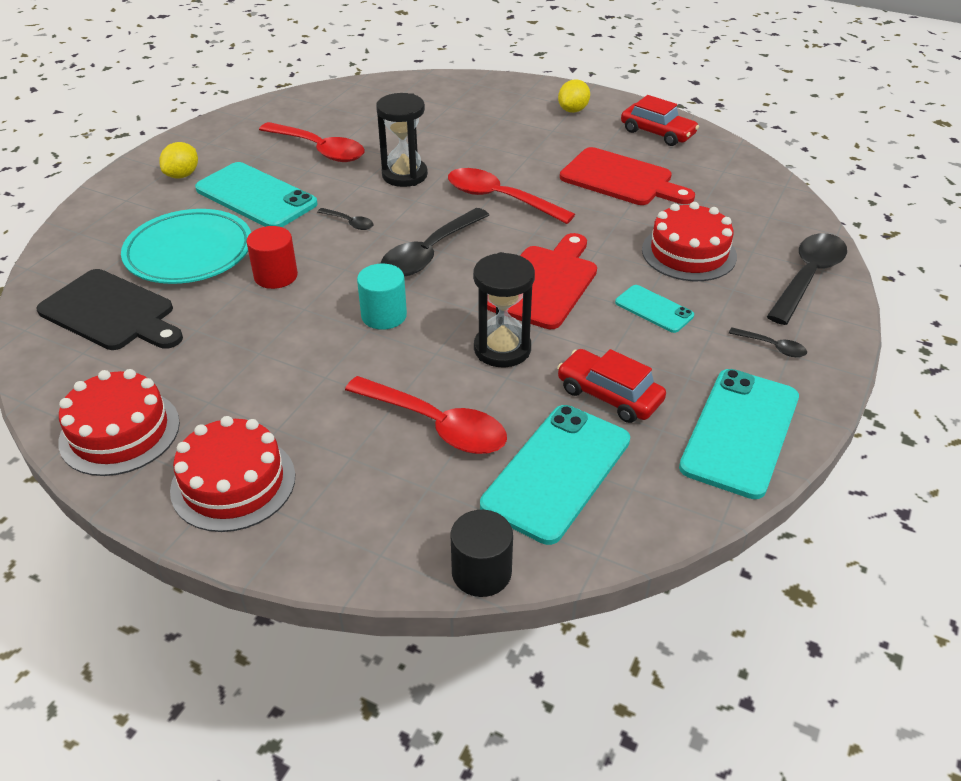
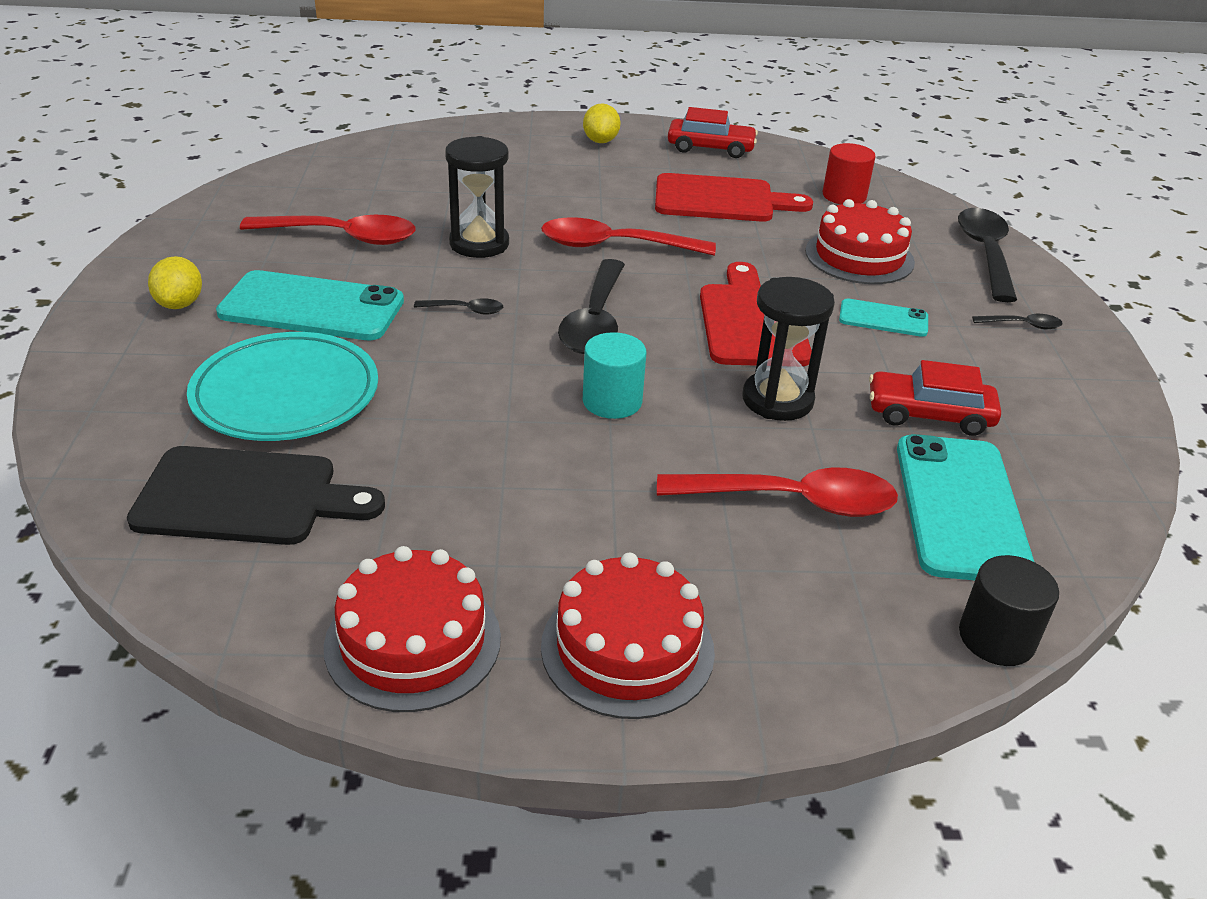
camera: 30 degrees left, 5 degrees down
red cylinder [246,226,298,289] -> red cylinder moved to [823,143,876,204]
turquoise phone [679,369,799,499] -> none

